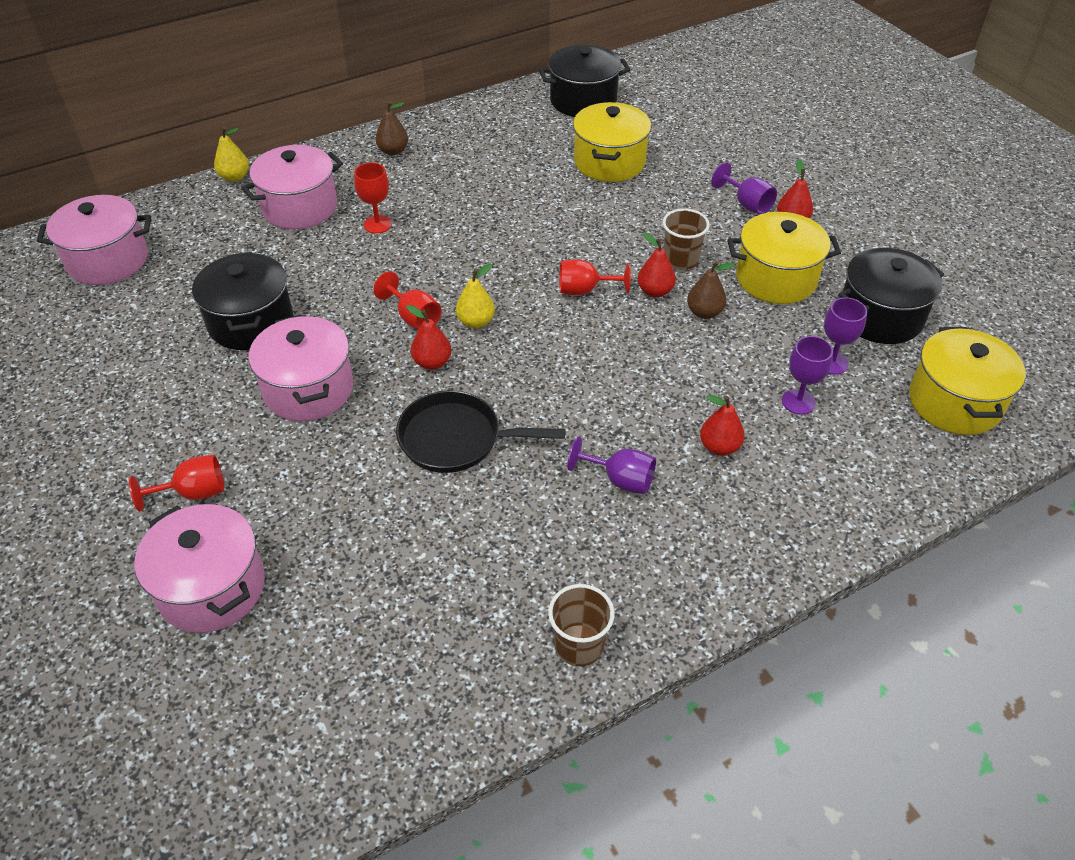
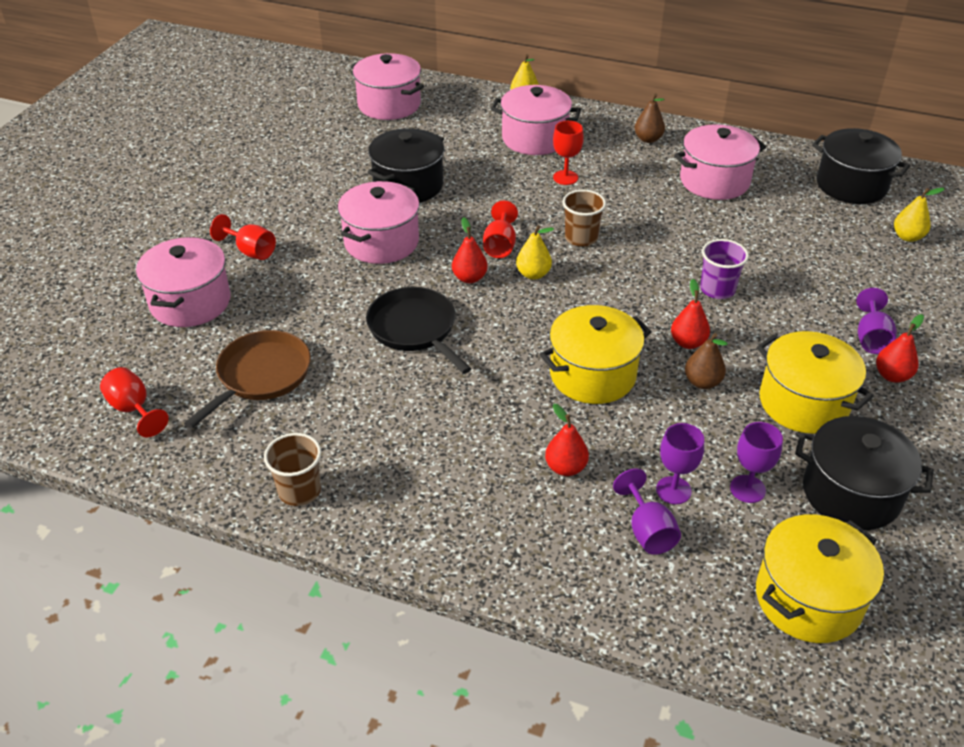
camera: 50 degrees right, 5 degrees down
red goblet [559,259,631,295] -> red goblet moved to [100,367,169,437]
purple goblet [567,437,656,494] -> purple goblet moved to [613,468,681,555]
yellow pot [573,102,651,182] -> yellow pot moved to [540,305,652,404]
brown cup [663,208,710,270] -> brown cup moved to [562,190,606,247]
none -> brown pan [184,330,311,429]
none -> pink pot [674,124,766,200]
none -> purple cup [700,239,749,299]
none -> yellow pear [894,188,945,242]

